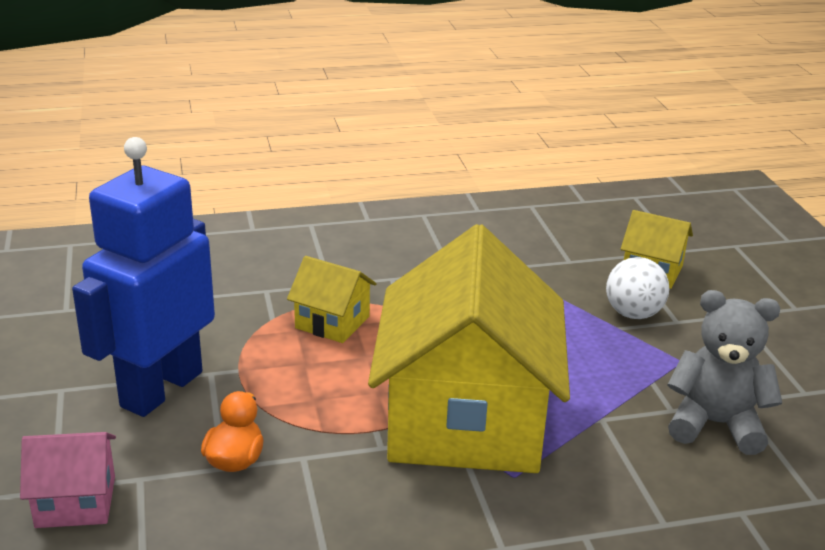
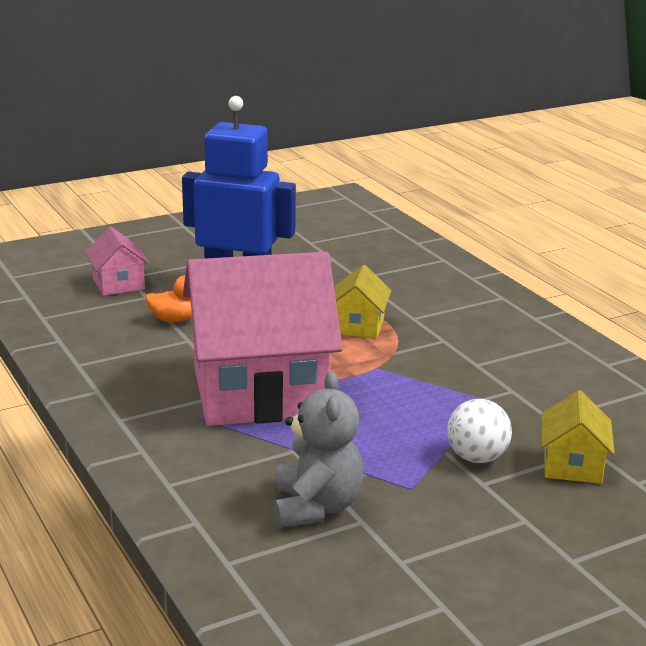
camera: 75 degrees right, 5 degrees down
yellow house [368,224,570,473] -> pink house [183,252,343,426]

